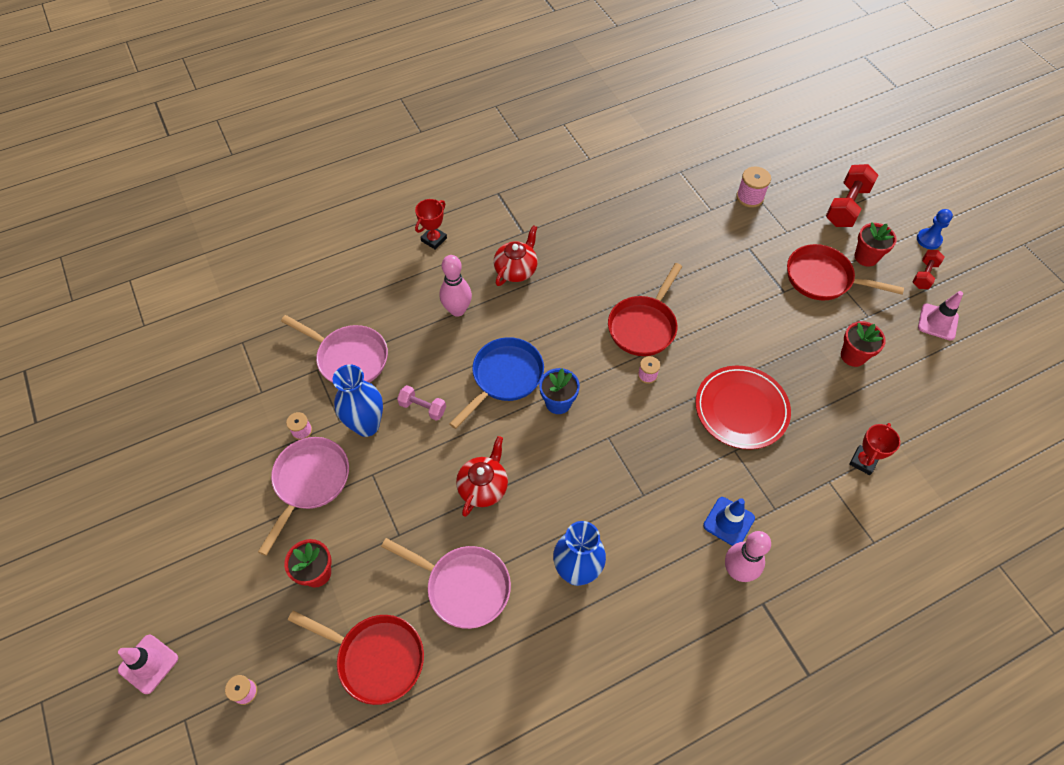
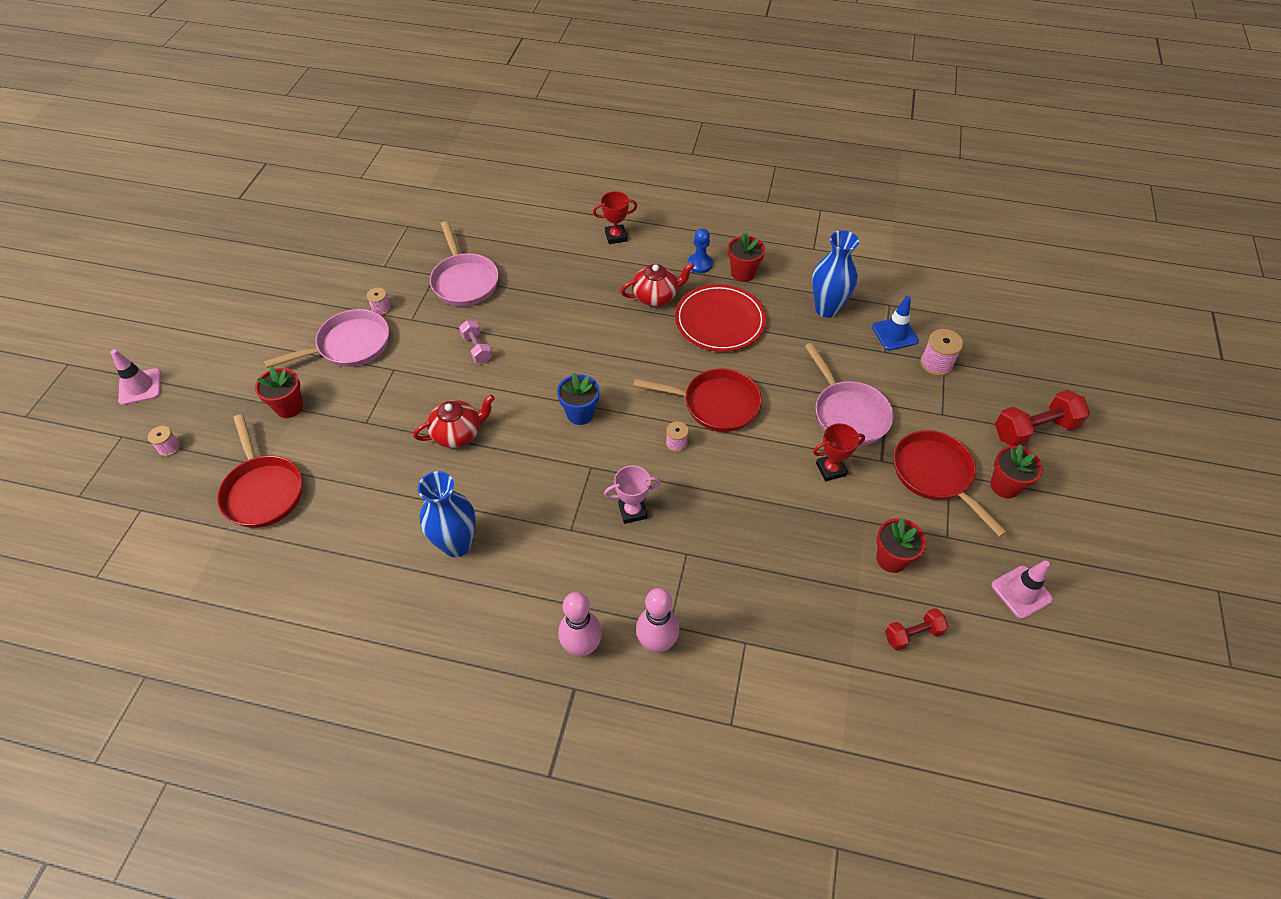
camera: 40 degrees right, 5 degrees down
blue vase [333,365,383,437] -> blue vase moved to [812,230,859,318]
pink pan [381,538,511,629] -> pink pan moved to [805,343,894,446]
pink bowling pin [440,255,472,317] -> pink bowling pin moved to [636,588,679,652]
blue pan [449,337,544,429] -> none
red pan [608,263,682,356] -> red pan turned 150 degrees counterclockwise [633,368,762,432]
red plate [695,366,791,449] -> red plate moved to [675,284,766,352]
blue traffic cone [703,497,755,546] -> blue traffic cone moved to [872,296,919,351]
red trophy [849,423,900,475] -> red trophy moved to [813,423,865,481]
red dumbbell [913,250,944,289] -> red dumbbell moved to [885,608,948,651]
blue pawn [917,209,953,249] -> blue pawn moved to [688,228,713,273]
none -> pink trophy [604,465,661,524]
none -> red flower pot [728,232,765,282]

